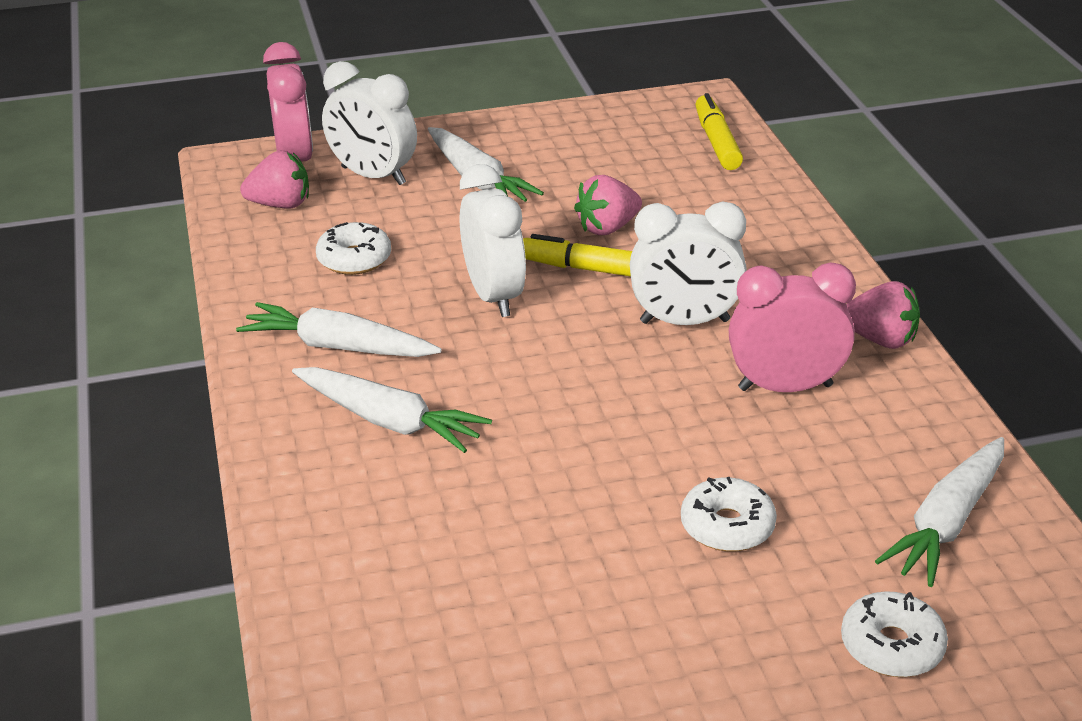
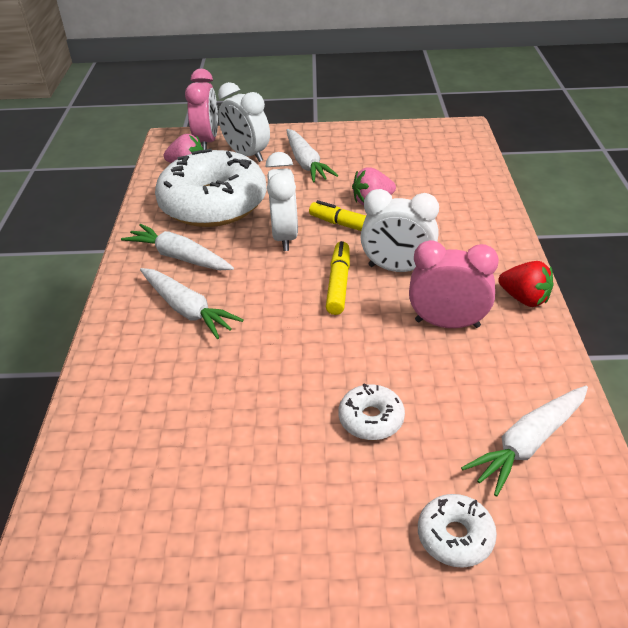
camera: 15 degrees right, 5 degrees up
white donut [316,222,391,275] -> white donut [155,149,267,227], size x2.39
yellow marker [695,93,743,170] -> yellow marker moved to [326,241,350,315]
pink strawberry [846,281,920,349] -> red strawberry [498,261,553,307]

